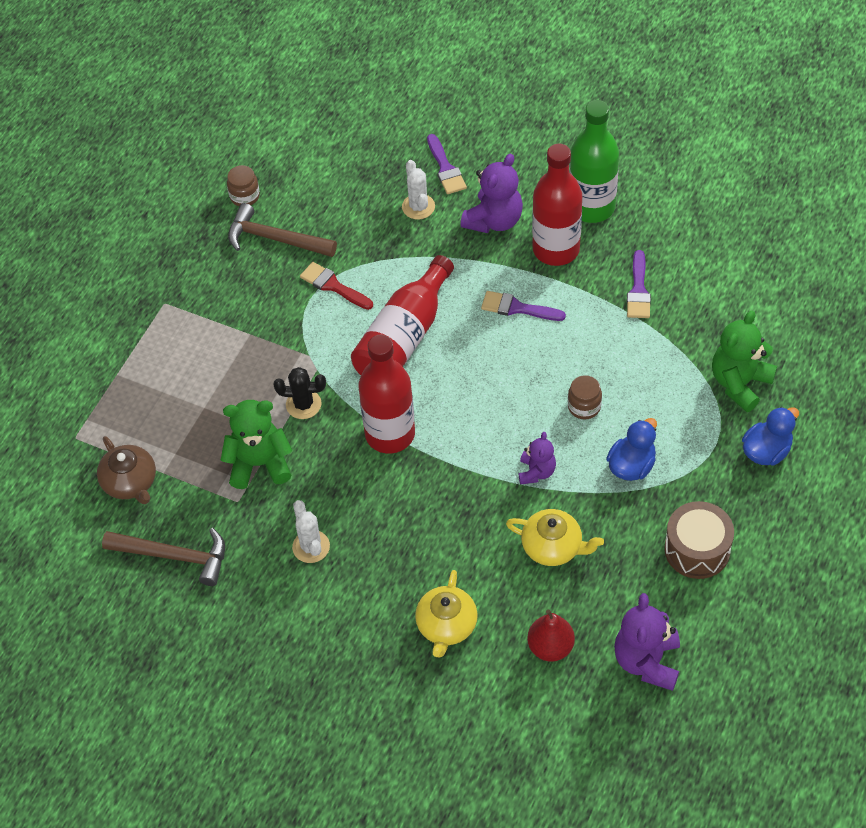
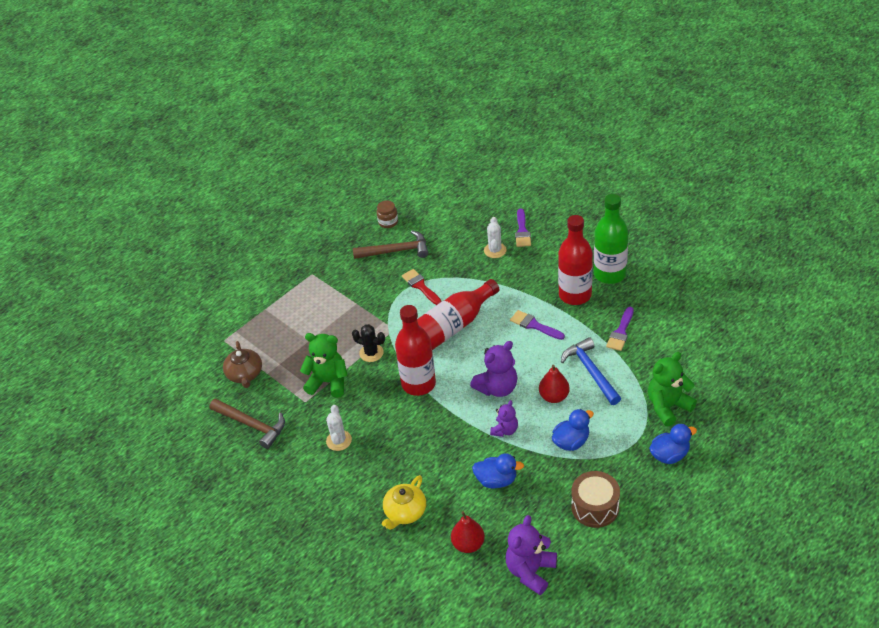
camera: 20 degrees right, 10 degrees down
brown hammer [228,203,337,257] -> brown hammer turned 135 degrees clockwise [353,230,429,259]
purple teddy bear [461,153,523,233] -> purple teddy bear moved to [470,341,517,397]
yellow teapot [506,509,604,566] -> blue duck [472,453,524,489]
brown jar [568,375,602,419] -> red pear [539,365,570,403]
none -> blue hammer [561,337,621,405]

